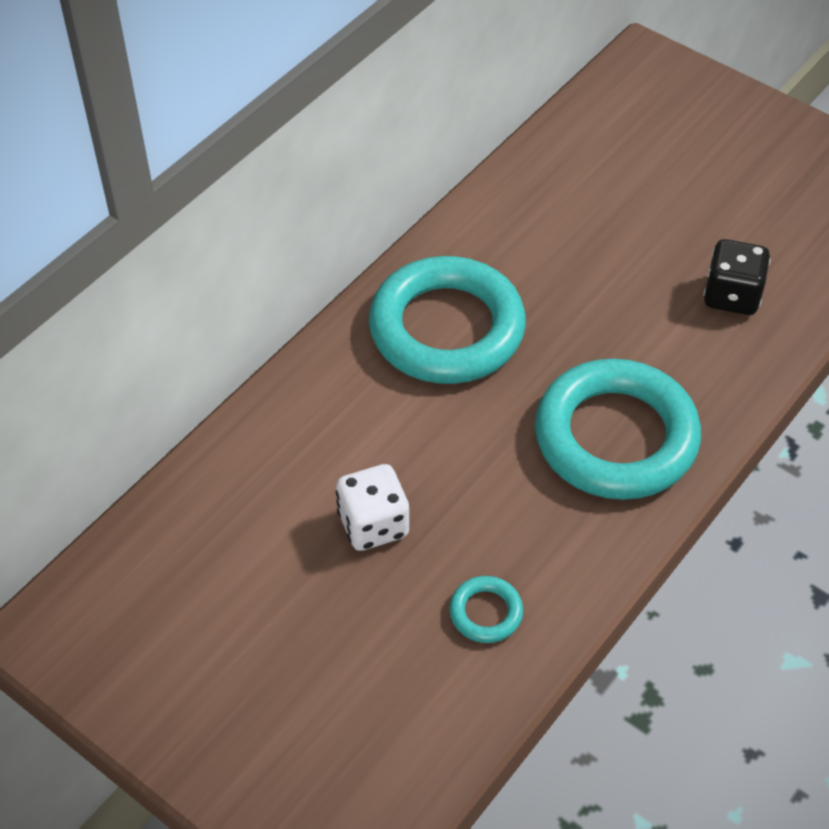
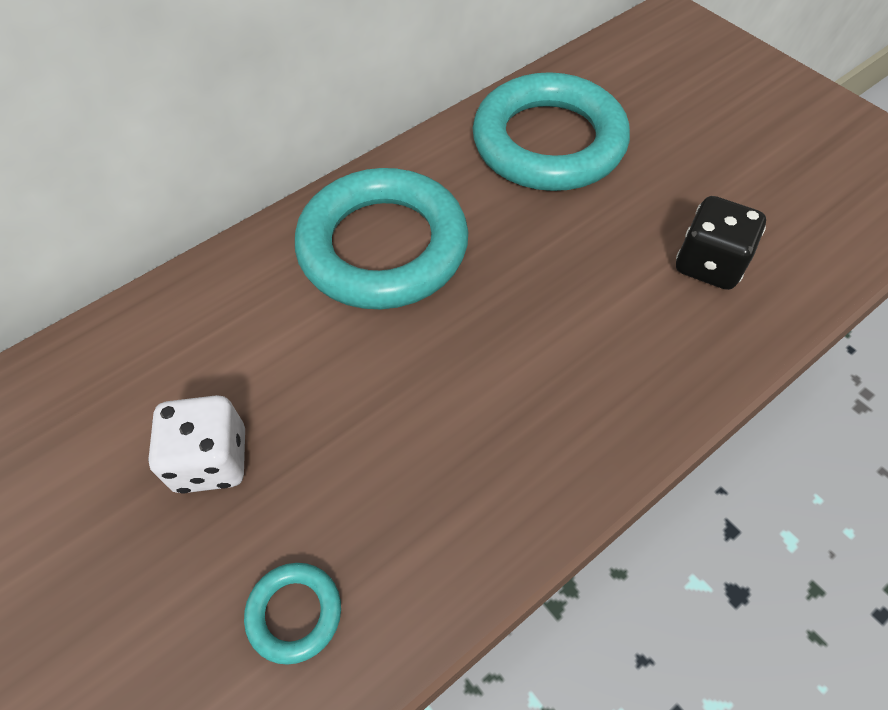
camera: 15 degrees right, 5 degrees up
turquoise ring [535,359,701,500] -> turquoise ring moved to [473,72,630,191]

